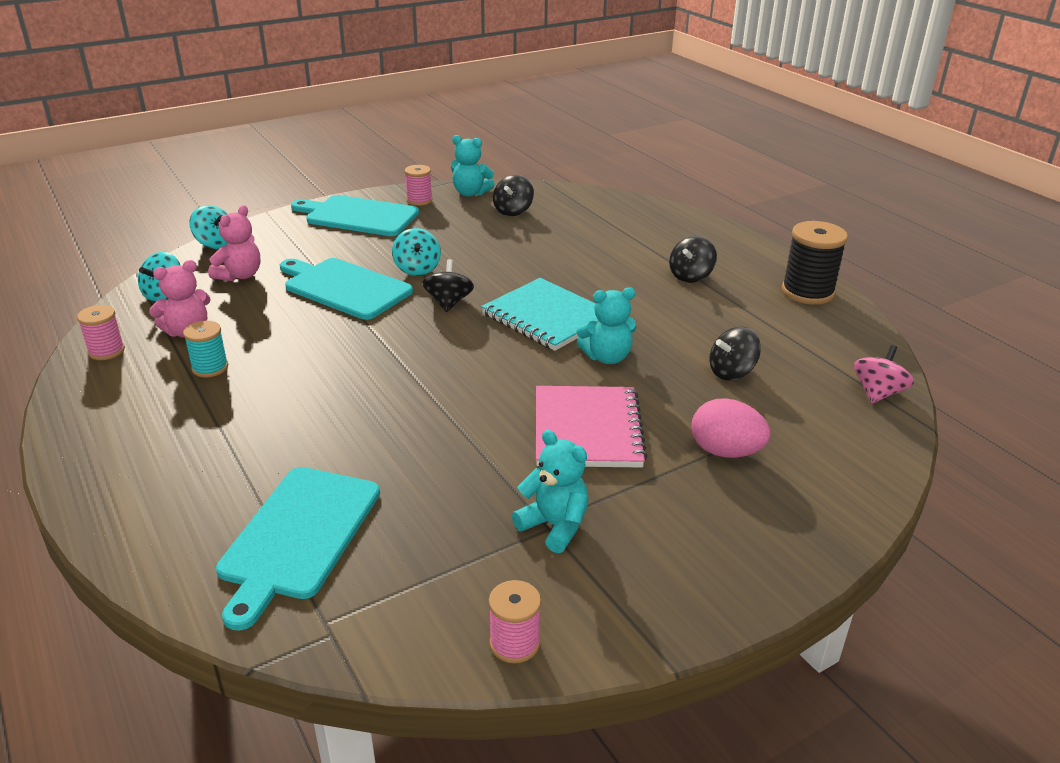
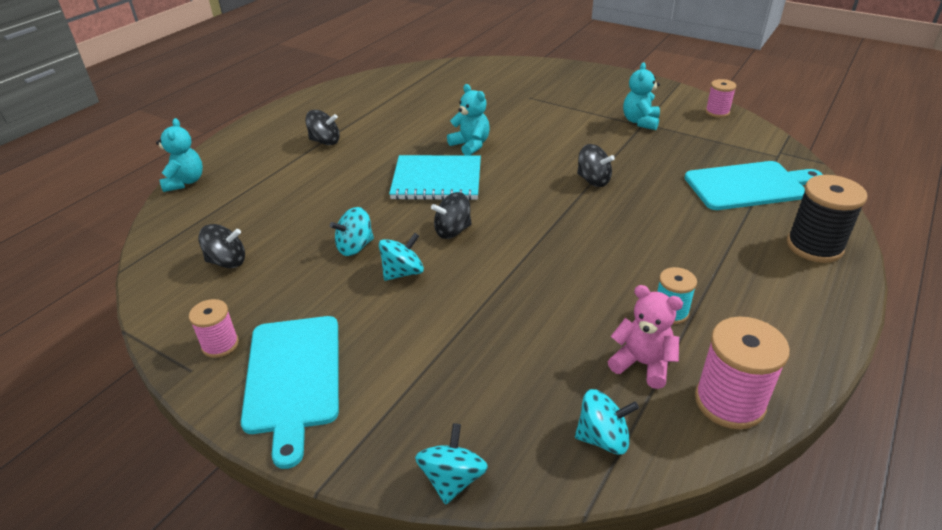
camera: 115 degrees left, 5 degrees up
pink spool [77,305,125,360] -> pink spool [695,316,790,429], size x1.69
pink teddy bear [208,205,260,281] -> none
turquoise cutting board [280,258,413,320] -> none
turquoise teddy bear [451,135,495,197] -> turquoise teddy bear moved to [156,118,203,192]
turquoise notebook [481,278,599,351] -> turquoise notebook turned 75 degrees clockwise [389,155,481,200]
pink notebook [536,386,647,468] -> none
pink egg [691,398,771,458] -> none
black spinning top [709,327,761,380] -> black spinning top moved to [577,144,615,187]
black spool [782,221,848,305] -> black spool moved to [787,175,867,263]
pink spinning top [854,345,914,404] -> none
none -> turquoise spinning top [330,207,374,256]

